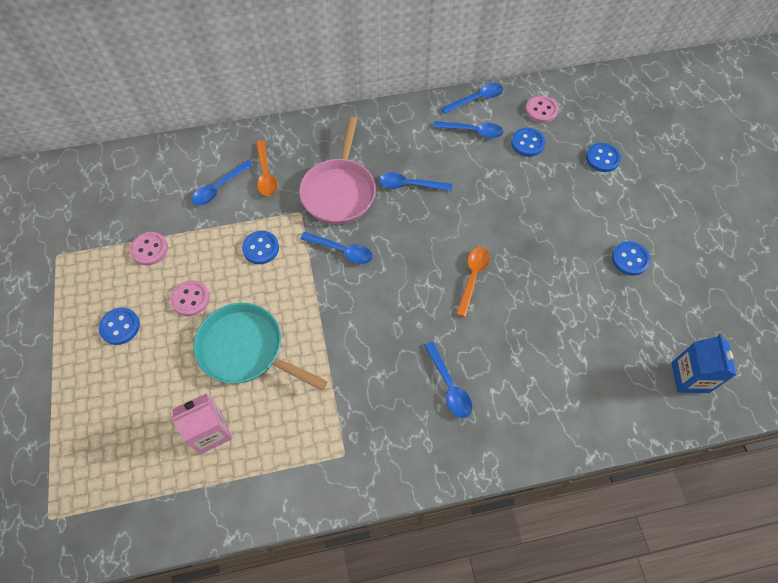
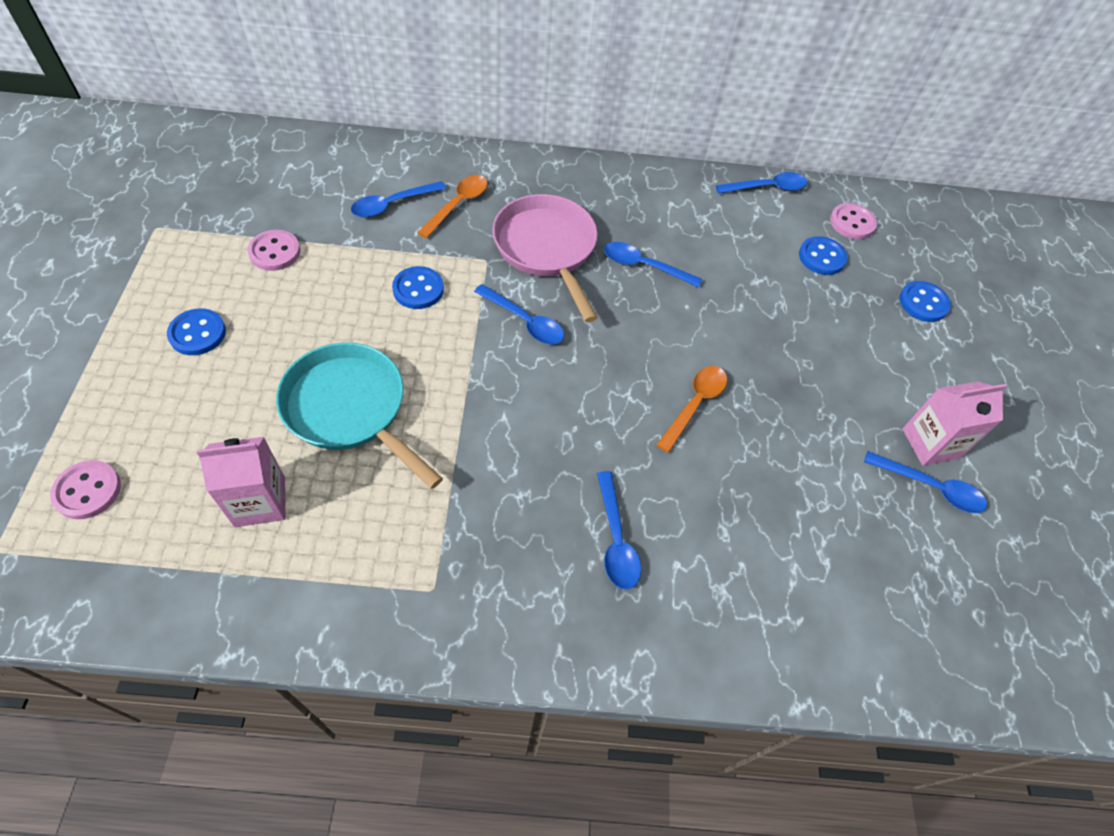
camera: 10 degrees right, 5 degrees down
pink button [171,280,210,316] -> pink button moved to [50,460,121,519]
orange spoon [256,141,277,196] -> orange spoon turned 150 degrees counterclockwise [417,175,488,239]
pink pan [299,117,376,224] -> pink pan turned 135 degrees clockwise [492,194,598,322]
blue spoon [433,121,504,138] -> blue spoon moved to [864,451,987,513]
blue button [612,241,651,276] -> pink carton [902,381,1007,466]
blue carton [672,334,736,393] -> none

